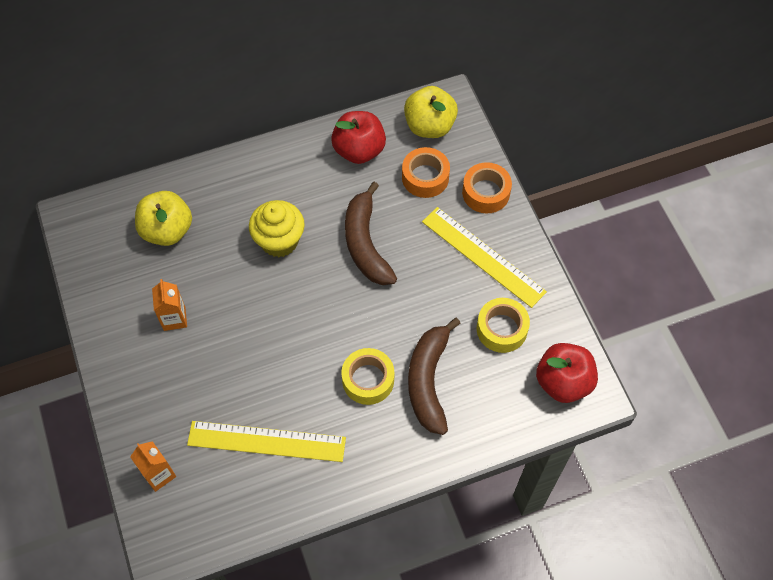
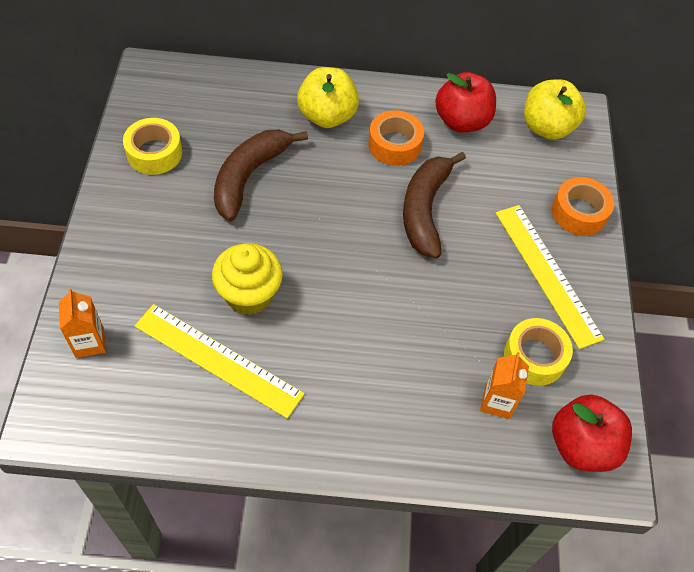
camera: 20 degrees right, 5 degrees down
yellow apple [135,191,192,246] -> yellow apple moved to [297,67,359,128]
orange carton [152,279,187,331] -> orange carton moved to [480,352,529,419]
yellow cupcake [249,200,305,257] -> yellow cupcake moved to [212,243,283,315]
yellow tape [341,348,394,405] -> yellow tape moved to [123,118,182,175]
orange tape [402,147,450,198] -> orange tape moved to [368,110,424,166]
brown banana [408,318,461,435] -> brown banana moved to [214,130,308,221]

